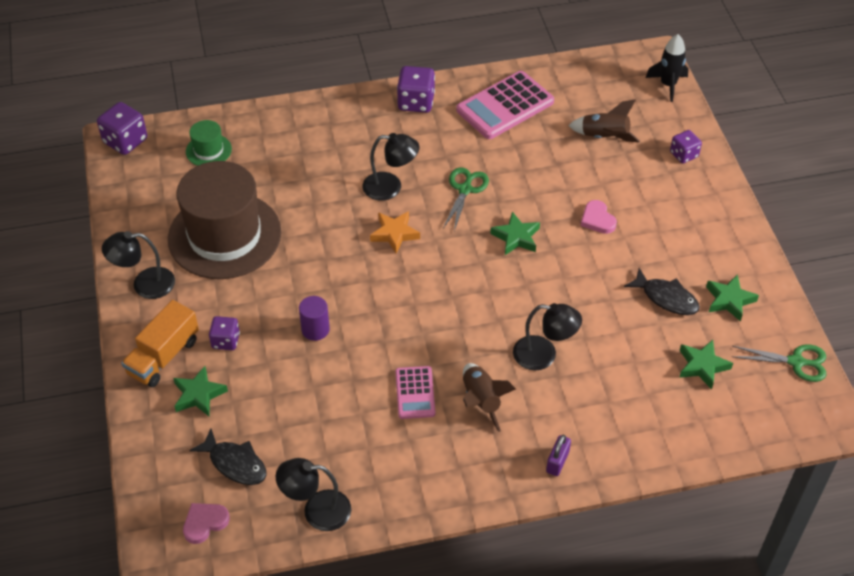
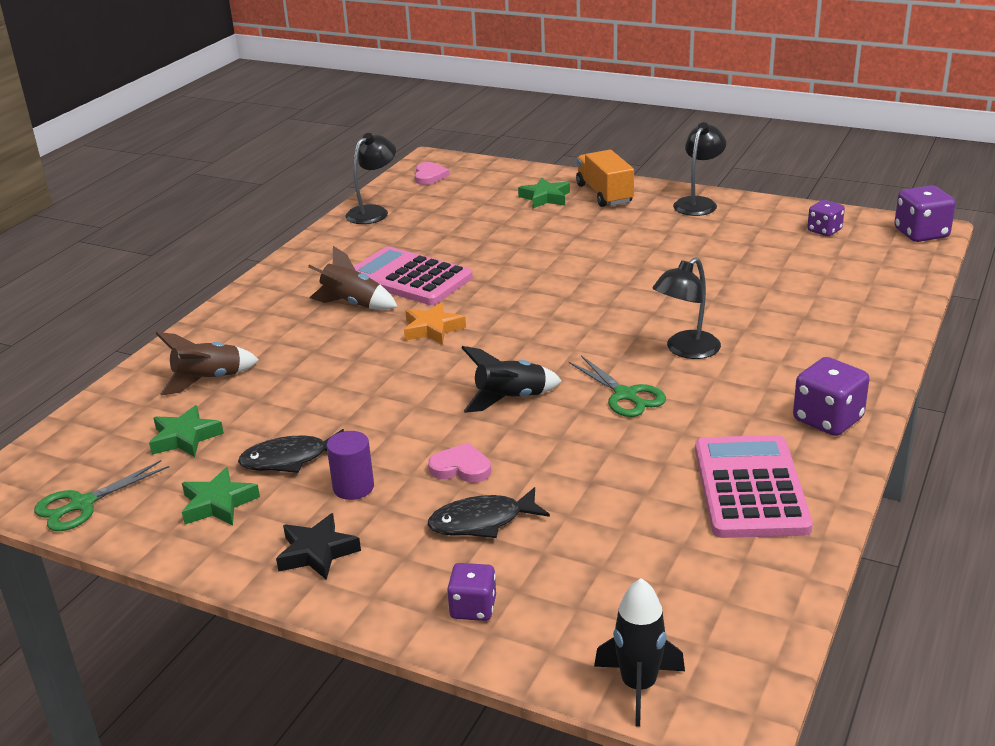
camera: 130 degrees right, 20 degrees down
brown hat [168,161,282,279] -> none
green hat [186,120,232,166] -> none
black fish [189,429,267,485] -> black fish moved to [428,487,550,538]
purple dice [209,316,240,350] -> purple dice moved to [807,200,845,236]
purple cylinder [299,296,330,341] -> purple cylinder moved to [327,431,374,500]
orange star [370,211,420,254] -> orange star moved to [404,302,466,345]
pink calculator [395,366,436,419] -> pink calculator [354,247,473,305], size x1.77
green star [490,212,540,255] -> black rocket [461,346,562,413]
black lamp [513,303,582,371] -> none
purple padlock [546,435,571,476] -> none
brown rocket [568,99,640,143] -> brown rocket moved to [156,332,259,395]
none -> black star [276,513,361,580]

